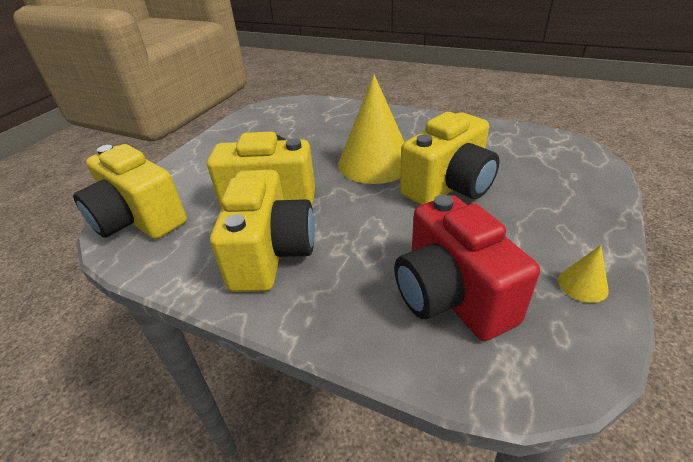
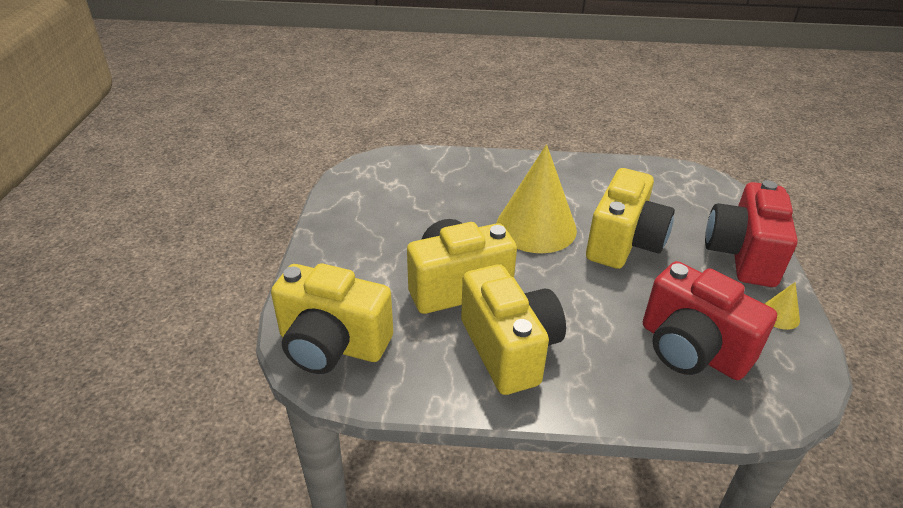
camera: 25 degrees left, 0 degrees up
none -> red camera [705,180,798,287]

